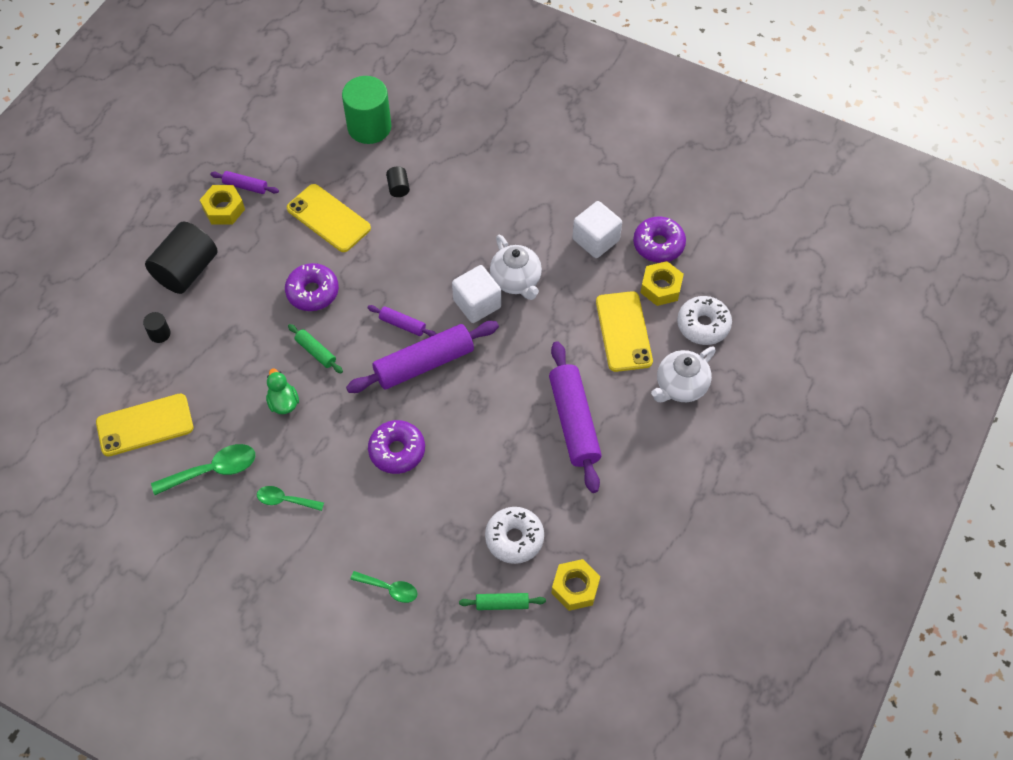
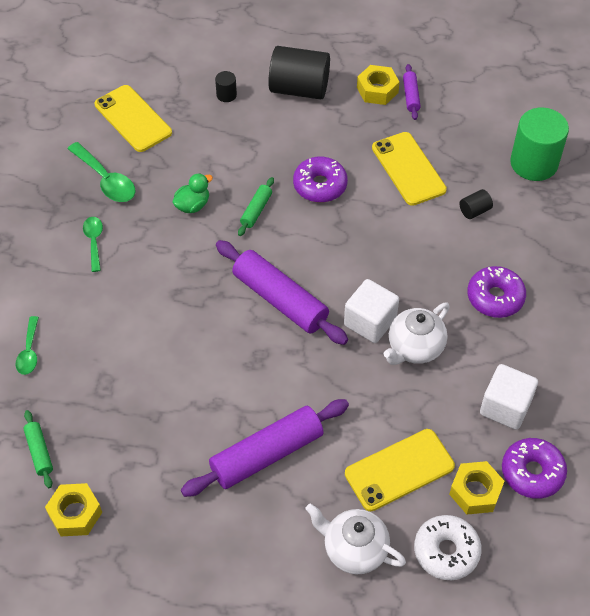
camera: 70 degrees right, 5 degrees down
yellow phone [287,184,371,252] -> yellow phone turned 45 degrees counterclockwise [372,132,447,206]
purple rolling pin [368,305,436,337] -> none
purple donut [368,420,425,474] -> purple donut moved to [467,266,526,318]
white donut [485,507,544,564] -> none

